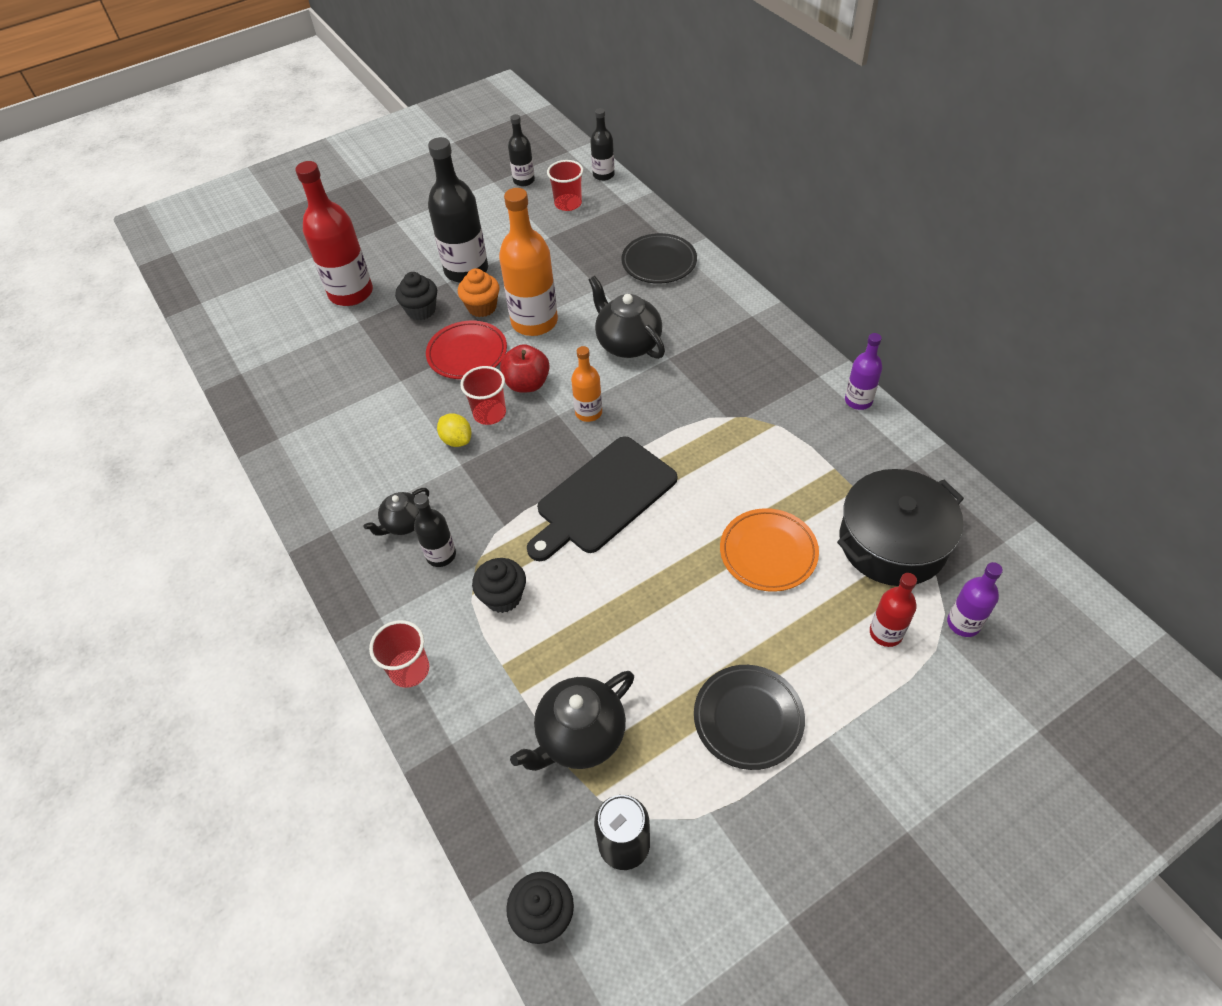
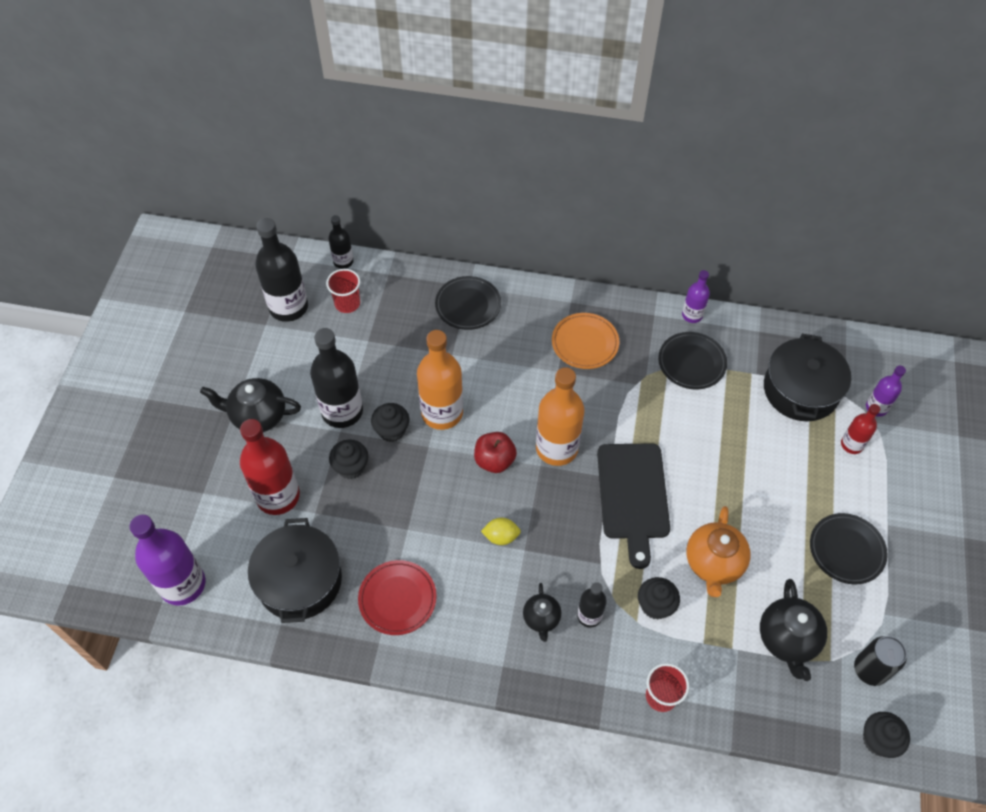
camera: 50 degrees left, 5 degrees up
red plate [426,321,507,379] -> red plate moved to [358,560,437,635]
orange cupcake [458,268,500,317] -> black cupcake [371,403,409,442]
red cup [460,366,506,425] -> none
black bottle [508,114,535,186] -> black bottle [255,218,308,322], size x1.87
orange bottle [571,346,602,422] -> orange bottle [536,367,585,466], size x1.87
black teapot [589,276,665,359] -> black teapot moved to [200,378,301,432]
orange plate [720,508,819,592] -> orange plate moved to [552,313,619,369]
none -> purple bottle [129,514,205,606]
none -> black pot [248,518,342,623]
none -> black plate [658,332,727,389]
none -> orange teapot [686,506,751,597]

